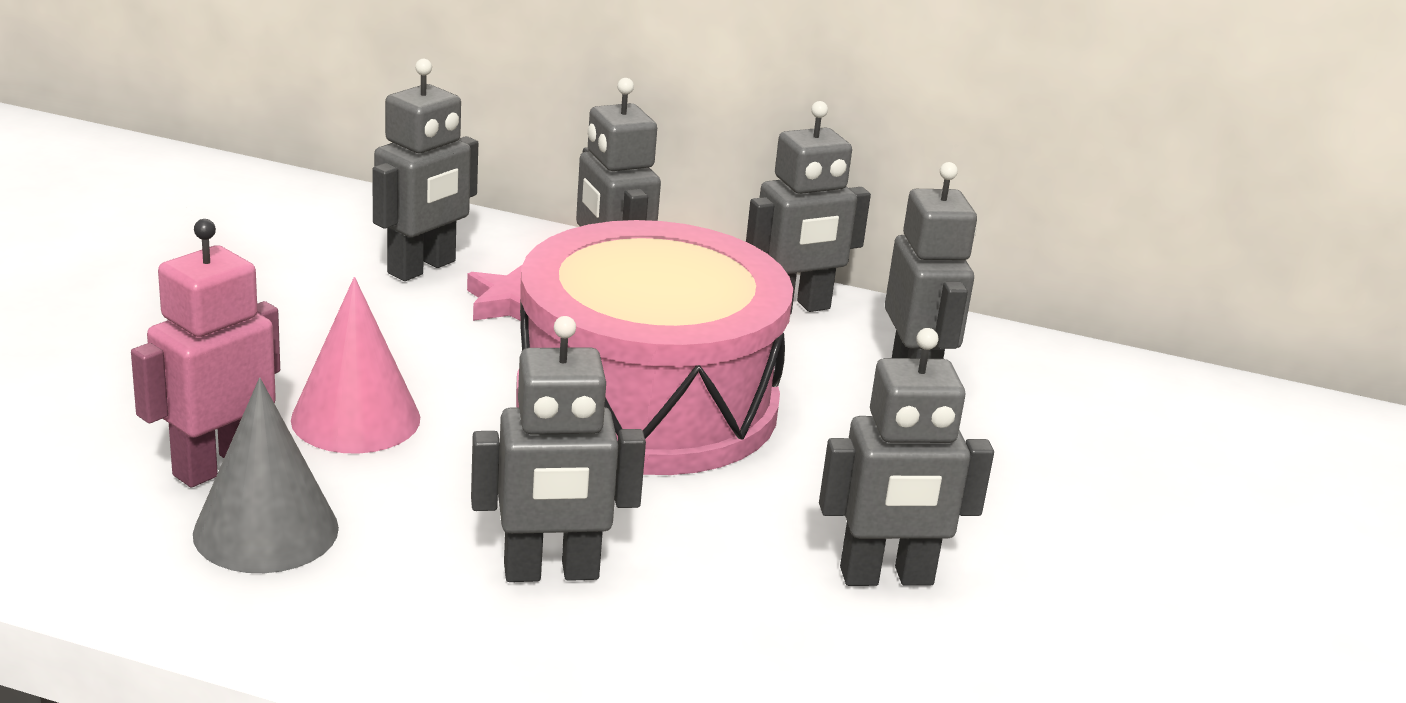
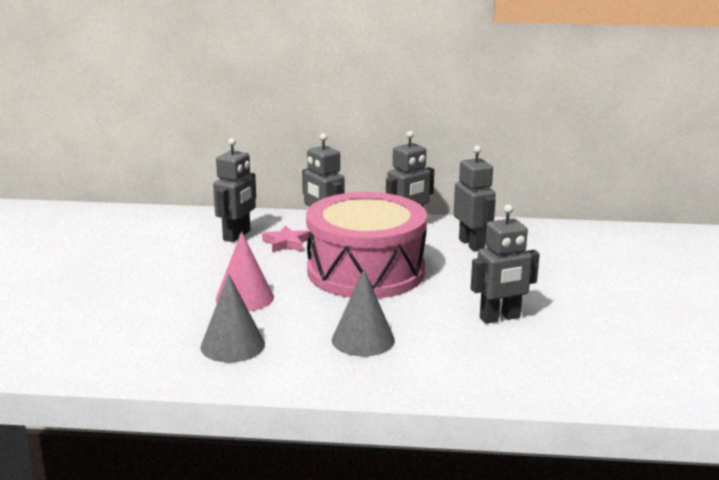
camera: 10 degrees left, 5 degrees down
pink robot [131,219,280,488] -> none
grey robot [471,316,646,582] -> grey cone [332,269,395,356]

